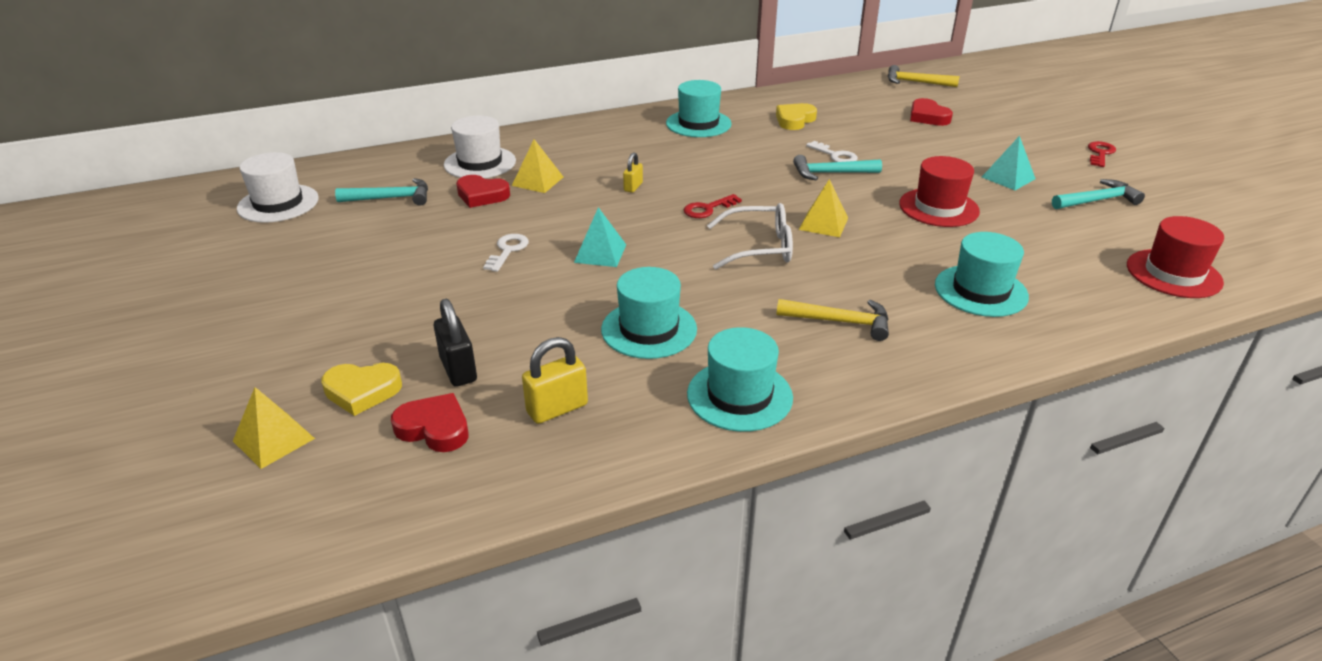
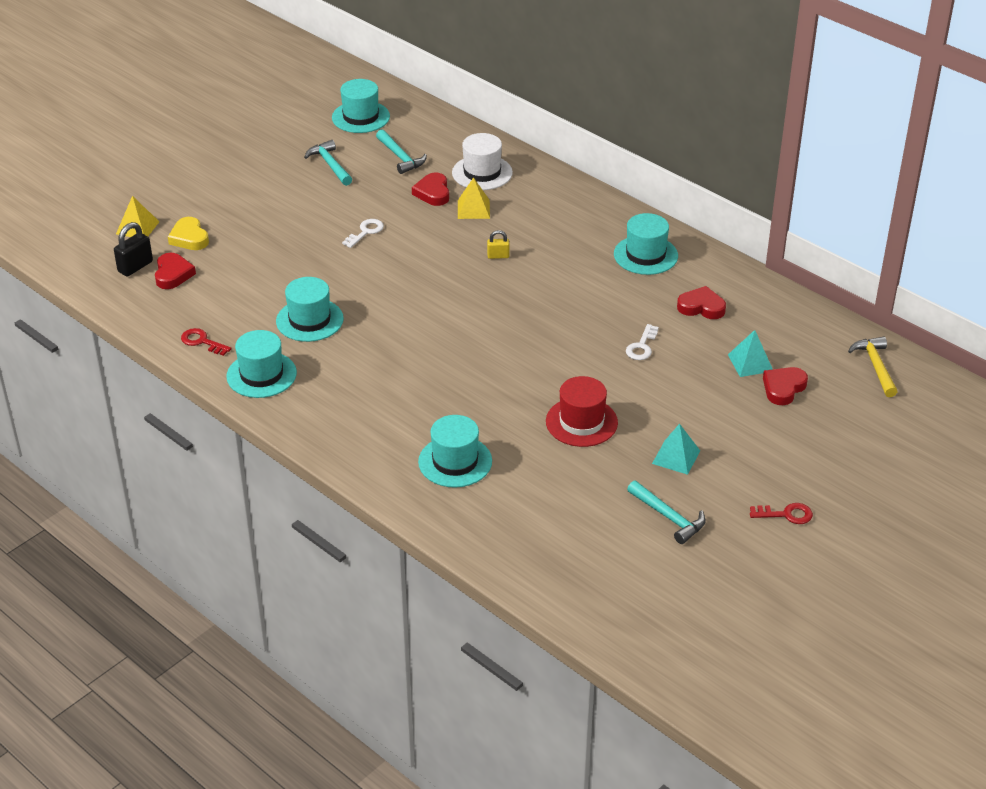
camera: 65 degrees right, 5 degrees up
white hat [237,152,319,223] -> turquoise hat [332,79,390,133]
black padlock [434,299,477,387] -> black padlock moved to [114,222,153,277]
white key [483,234,529,272] -> white key turned 45 degrees counterclockwise [342,219,384,248]
yellow padlock [522,337,588,424] -> none
turquoise pyramid [574,207,626,267] -> turquoise pyramid moved to [728,330,773,377]
red key [684,194,742,218] -> red key moved to [181,328,231,356]
white glasses [707,203,793,269] -> none
yellow heart [776,103,817,130] -> red heart [677,286,726,319]
yellow hammer [776,299,889,341] -> none
turquoise hammer [793,155,882,181] -> turquoise hammer moved to [304,140,352,186]
yellow pyramid [799,179,848,237] -> none
red hat [1127,216,1224,298] -> none

